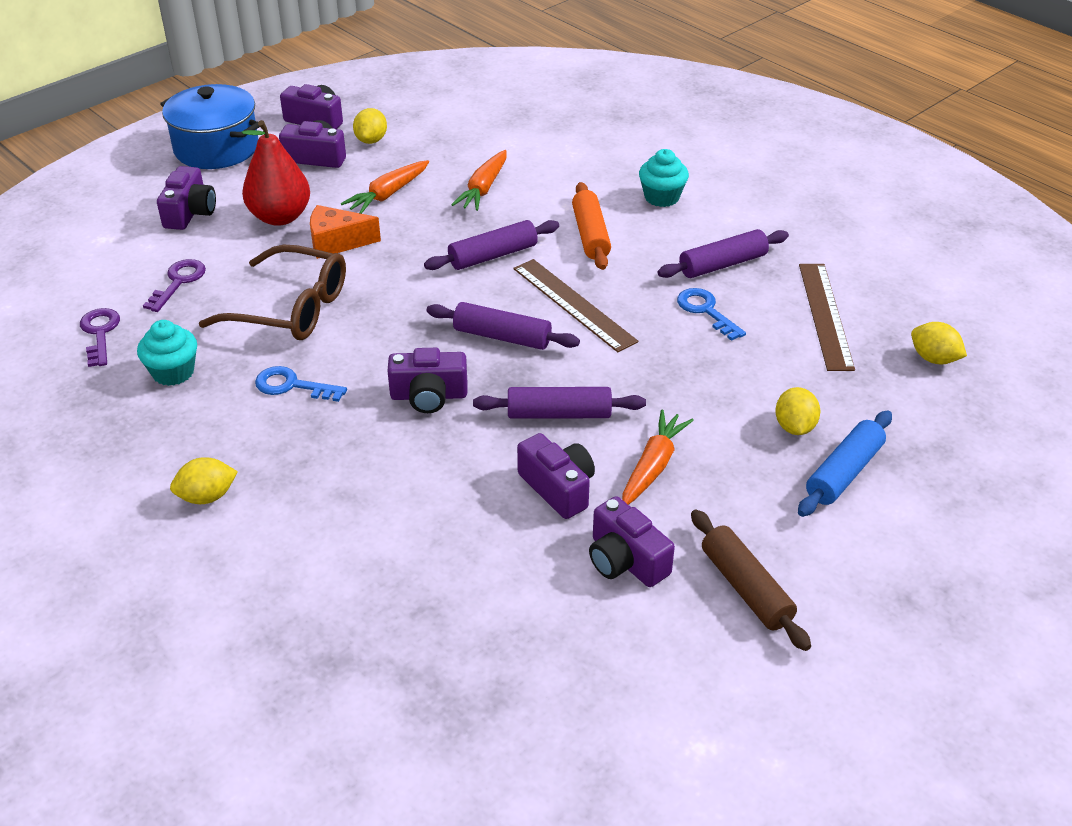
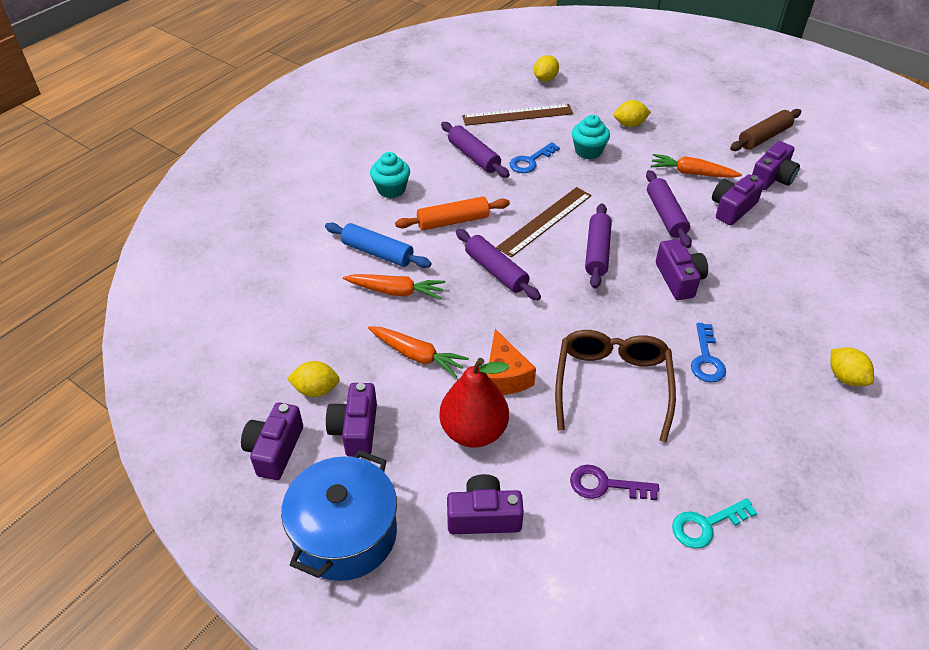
camera: 100 degrees left, 5 degrees up
purple key [80,308,120,367] -> turquoise key [672,498,757,548]
turquoise cupcake [137,320,197,386] -> turquoise cupcake moved to [572,115,610,159]
blue rolling pin [798,411,892,517] -> blue rolling pin moved to [325,223,431,268]

